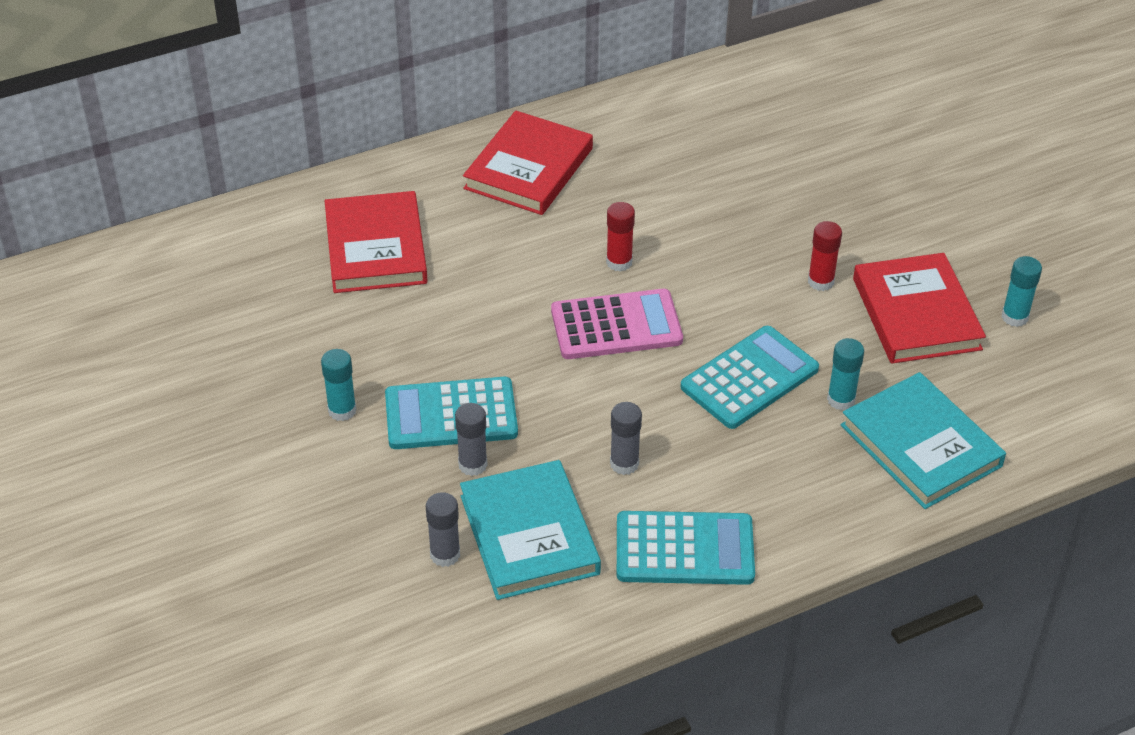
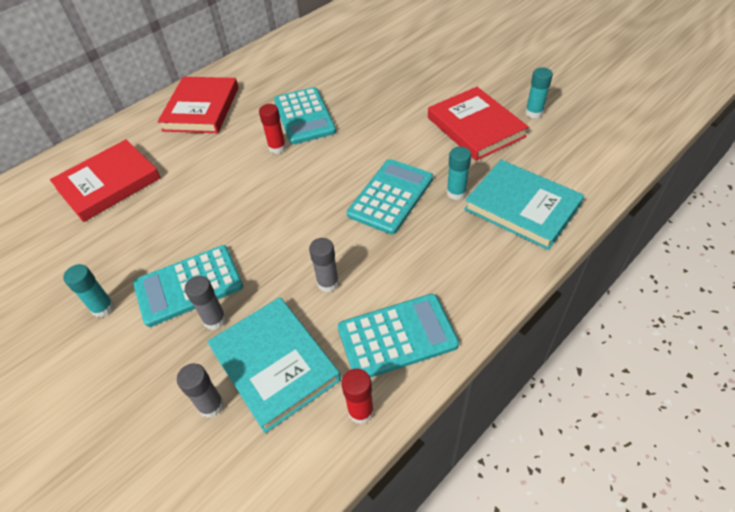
camera: 15 degrees left, 5 degrees up
red book [325,191,428,293] -> red book turned 75 degrees clockwise [50,139,161,222]
pink calculator [551,289,683,359] -> none
red glue stick [808,221,842,291] -> red glue stick moved to [341,369,374,424]
none -> turquoise calculator [274,87,336,145]

